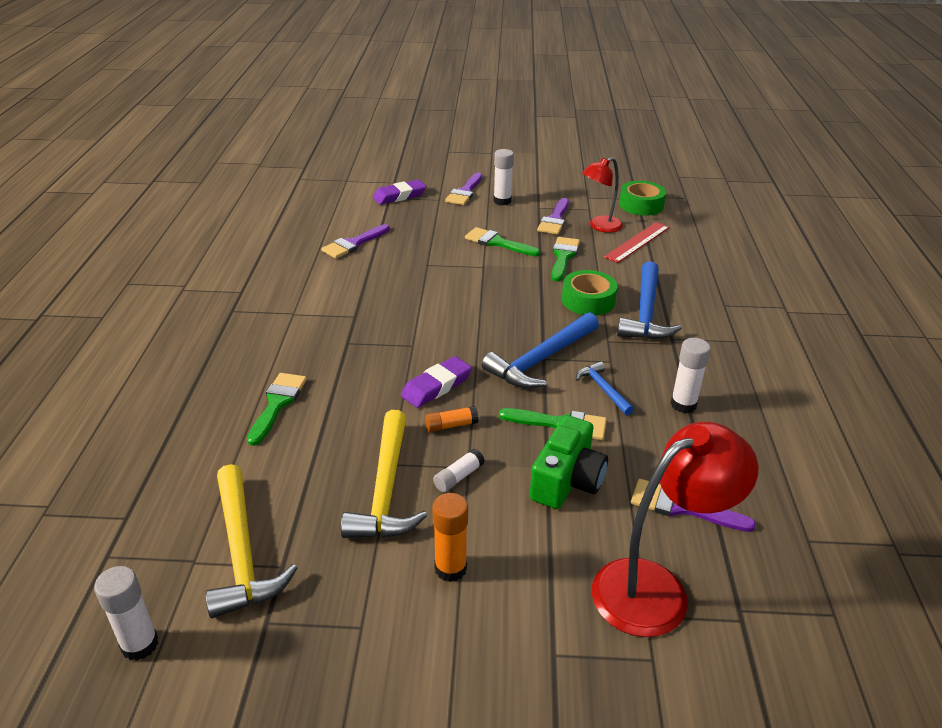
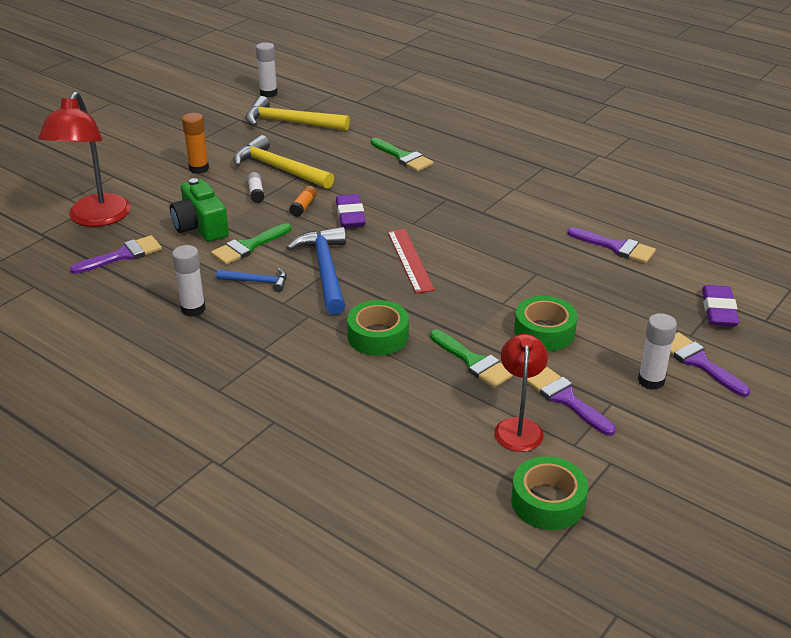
camera: 125 degrees right, 0 degrees up
purple brush [321,224,390,259] -> purple brush turned 135 degrees clockwise [567,227,656,263]
green brush [465,227,540,257] -> green tape [514,296,578,351]
red ruler [604,222,670,263] -> red ruler moved to [388,229,435,294]
blue hammer [617,261,682,340] -> none

